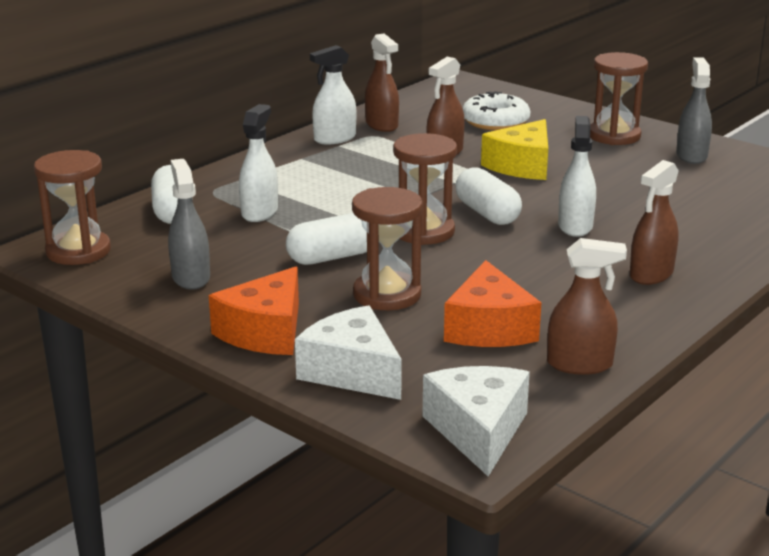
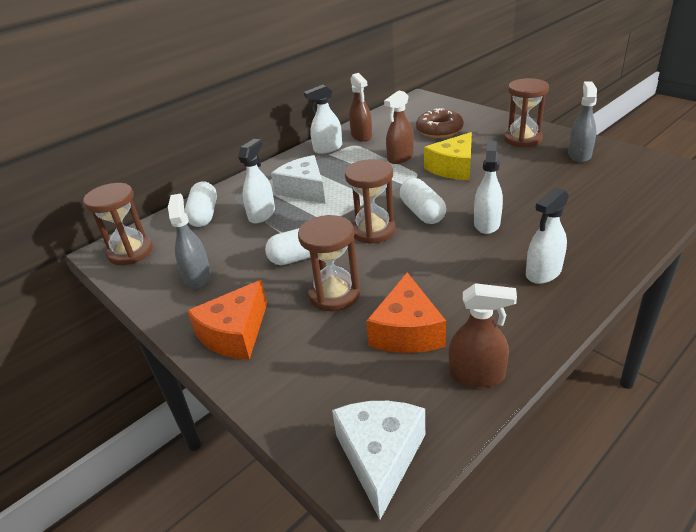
camera: 10 degrees right, 10 degrees up
white cheese [295,305,402,400] -> white cheese moved to [271,155,325,204]
white donut [462,91,530,130] -> brown donut [416,108,464,138]
brown spray bottle [630,160,679,285] -> white spray bottle [526,187,569,284]

